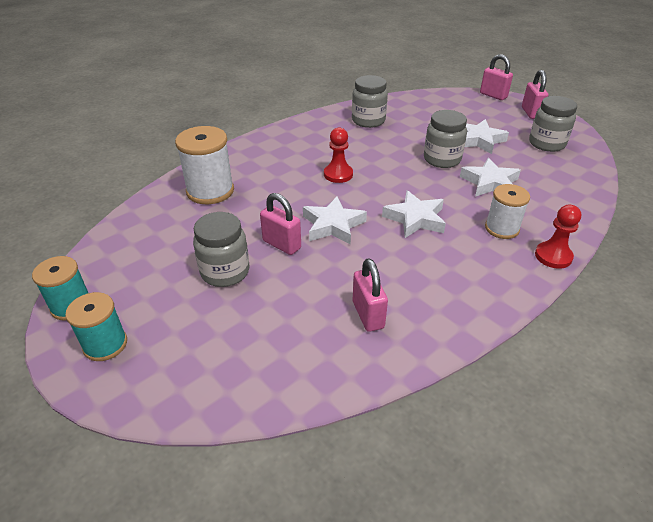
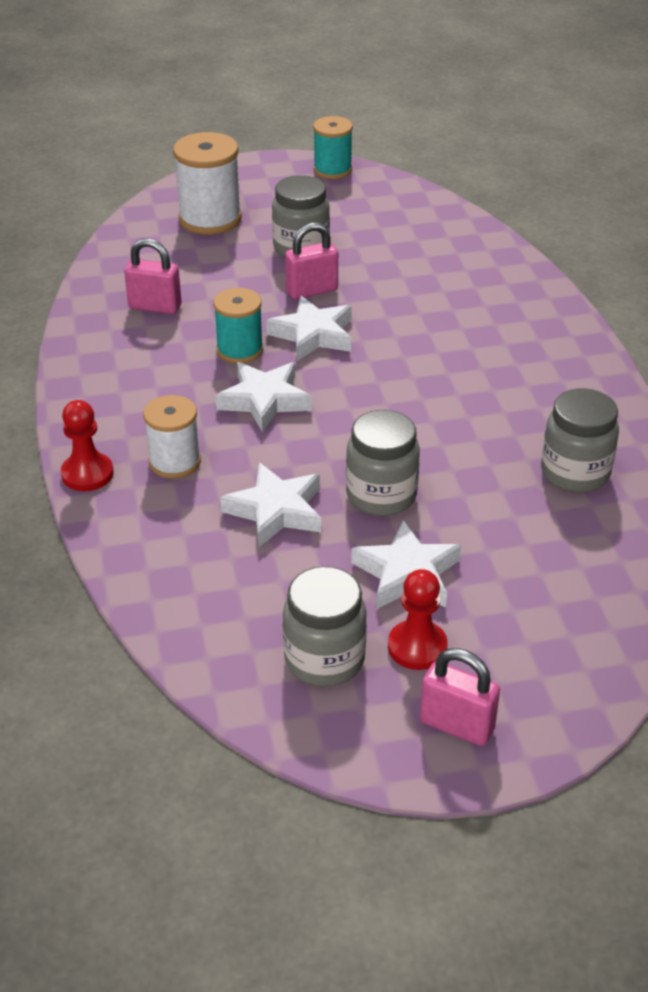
camera: 120 degrees right, 0 degrees up
turquoise spool [66,292,127,361] -> turquoise spool moved to [213,288,263,363]
white spool [175,126,234,204] -> white spool moved to [173,132,242,235]
red pawn [324,127,353,183] -> red pawn moved to [388,569,448,670]
pink padlock [480,54,513,100] -> none

